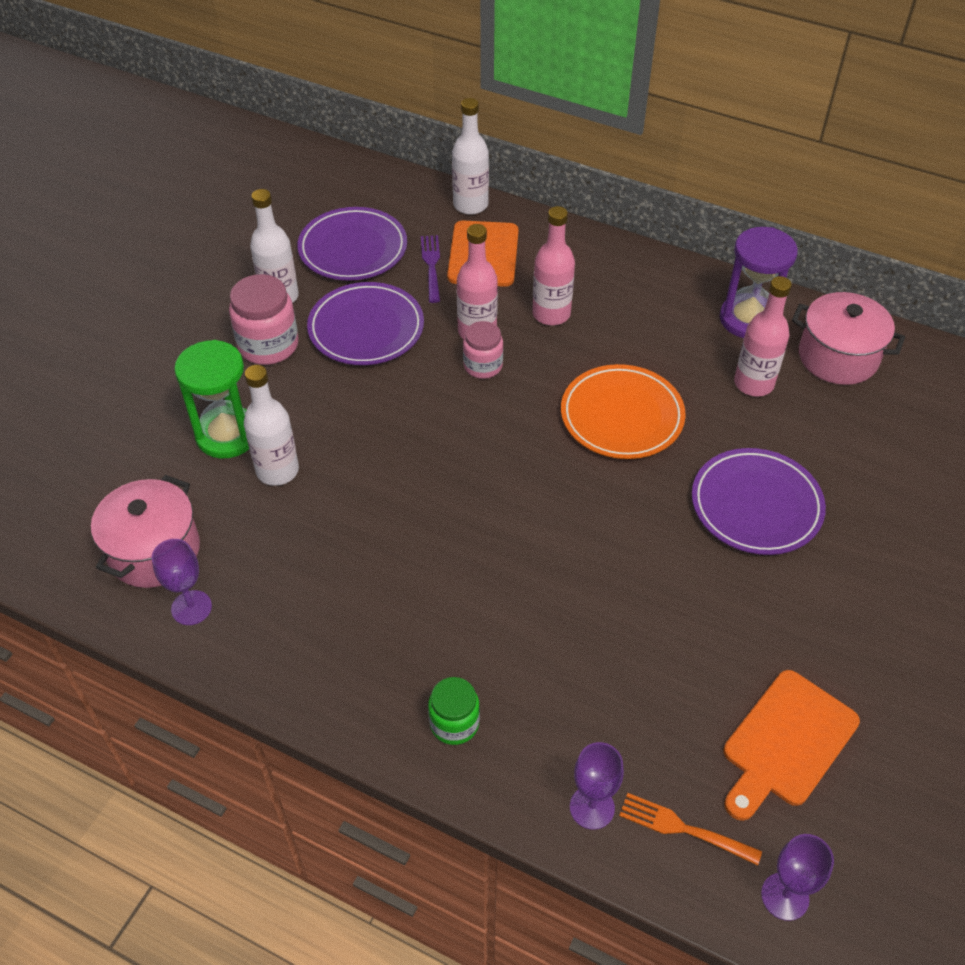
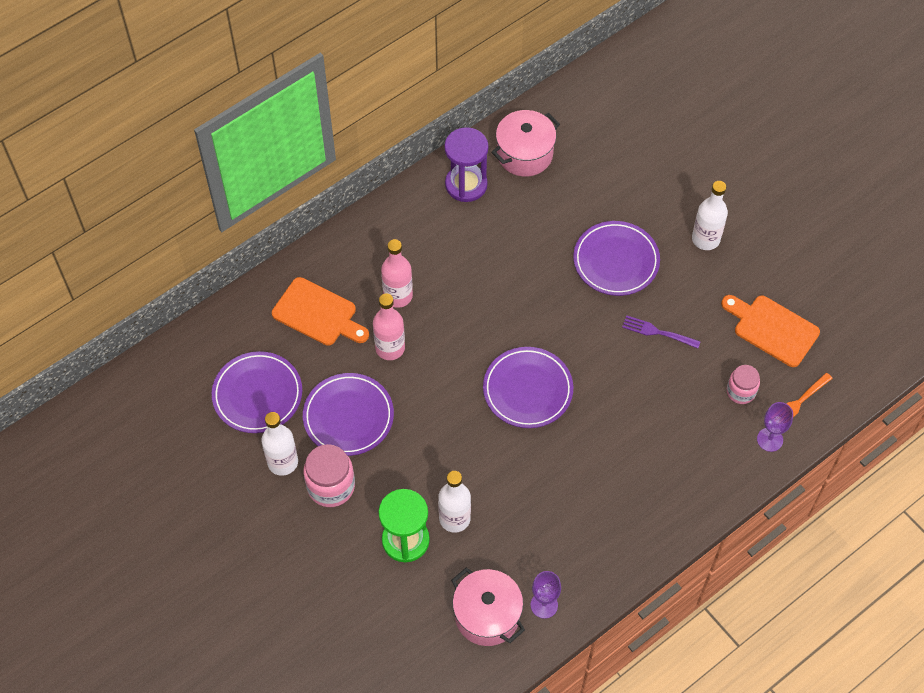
camera: 65 degrees left, 10 degrees up
purple fork [421,235,440,303] -> purple fork moved to [622,315,701,348]
green jar [428,677,480,745] -> none
white bottle [452,98,489,215] -> white bottle moved to [692,181,728,250]
pink jar [463,321,503,379] -> pink jar moved to [727,365,760,404]
orange plate [561,364,686,459] -> none
orange cutting board [724,670,860,821] -> orange cutting board turned 150 degrees clockwise [721,295,820,367]
pink bottle [734,276,792,397] -> none
purple goblet [761,834,834,921] -> none
none -> purple plate [483,347,573,428]

